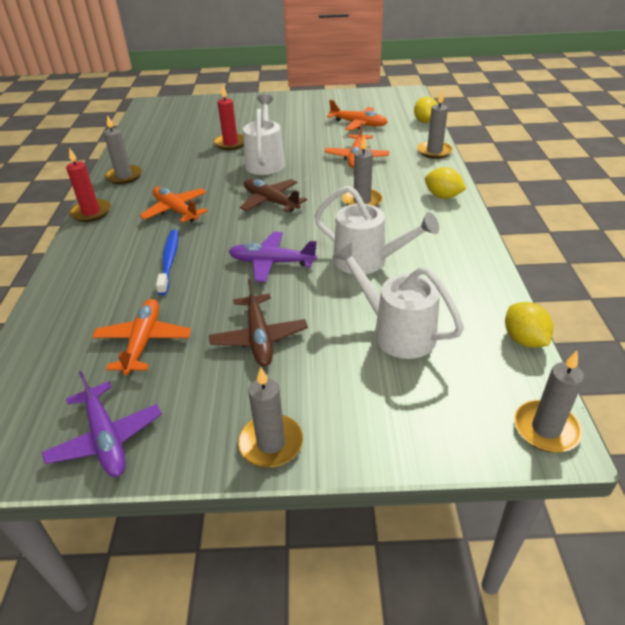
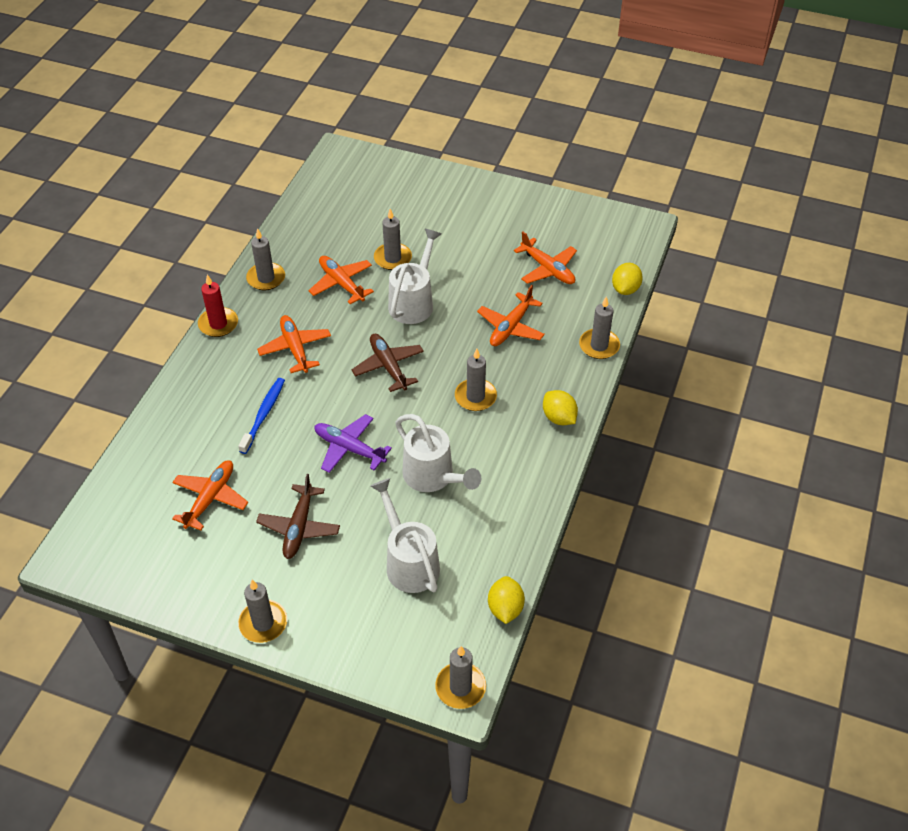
camera: 20 degrees right, 10 degrees up
purple plane [42,371,162,477] -> none
red candle [214,86,244,150] -> grey candle [374,209,412,270]
none -> orange plane [309,256,374,304]

